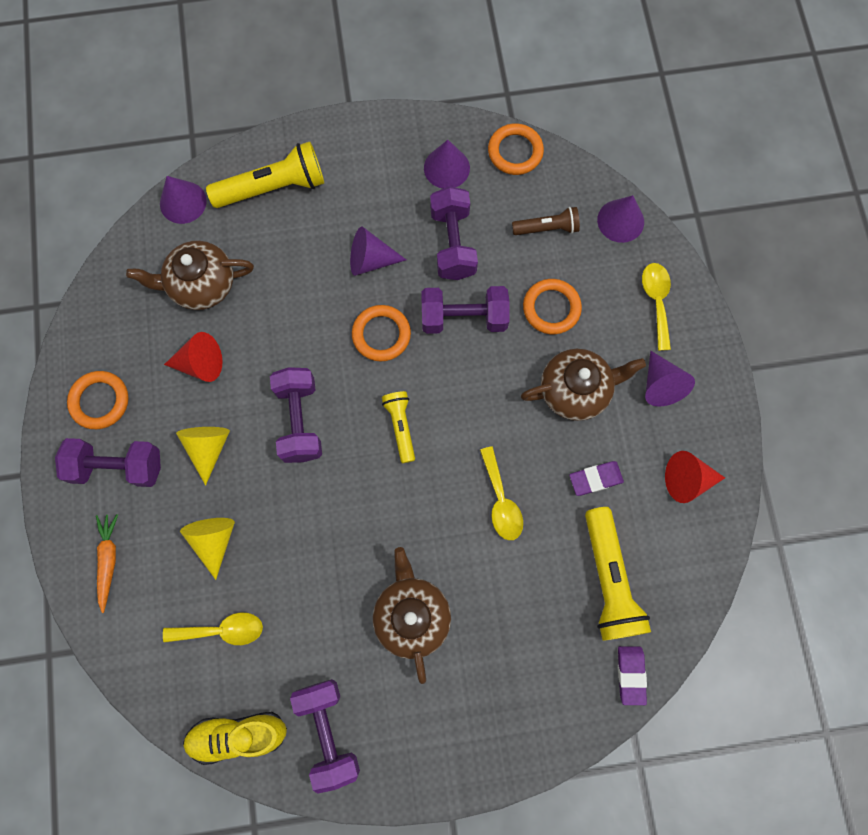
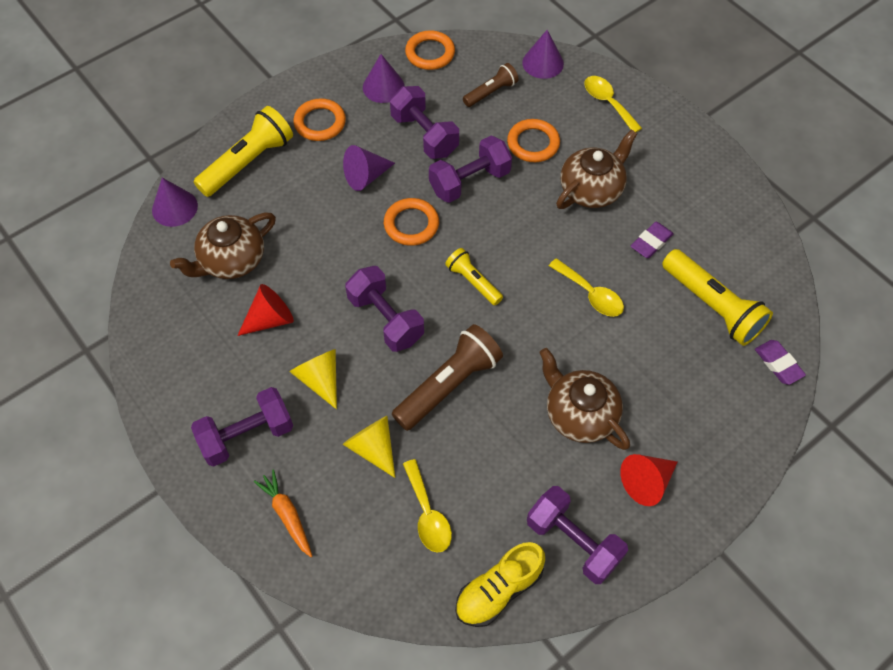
camera: 30 degrees left, 15 degrees down
orange ring [67,371,129,429] -> orange ring moved to [293,98,346,141]
yellow spoon [163,613,263,645] -> yellow spoon turned 105 degrees clockwise [403,459,452,553]
purple cone [645,351,695,407] -> none
red cone [665,451,725,503] -> red cone moved to [620,454,677,506]
none -> brown flashlight [392,324,503,431]

